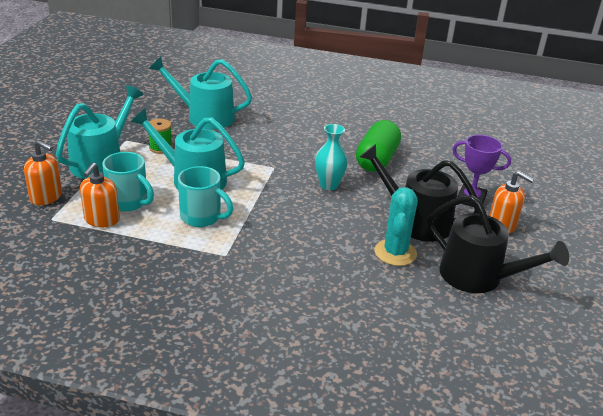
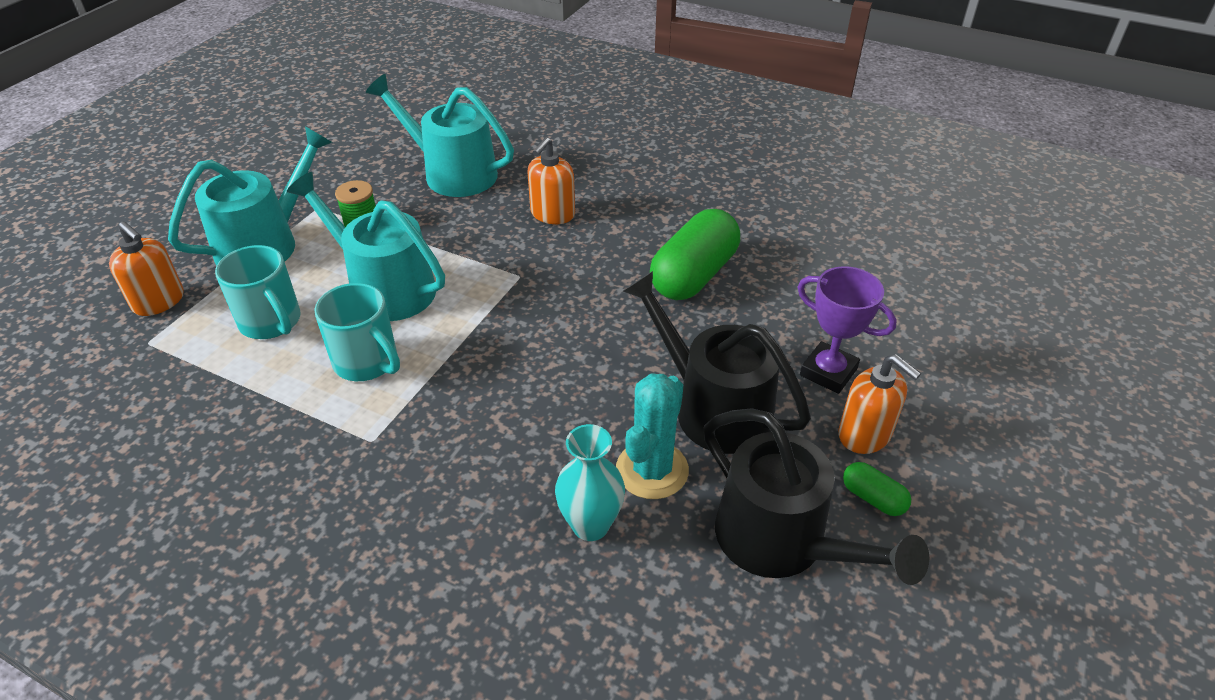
camera: 15 degrees right, 10 degrees up
orange soap dispenser [80,163,120,227] -> orange soap dispenser moved to [527,137,575,224]
turquoise vase [315,124,348,190] -> turquoise vase moved to [555,424,625,541]
none -> green capsule [843,462,911,516]

